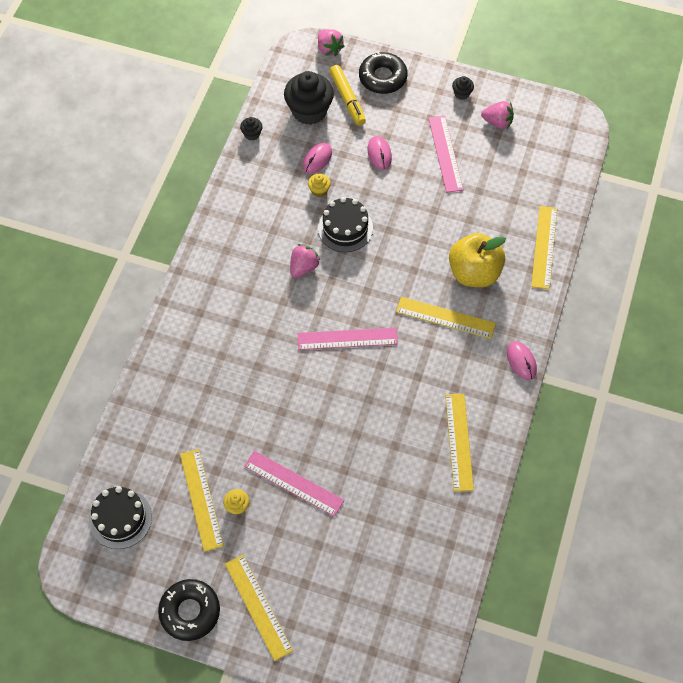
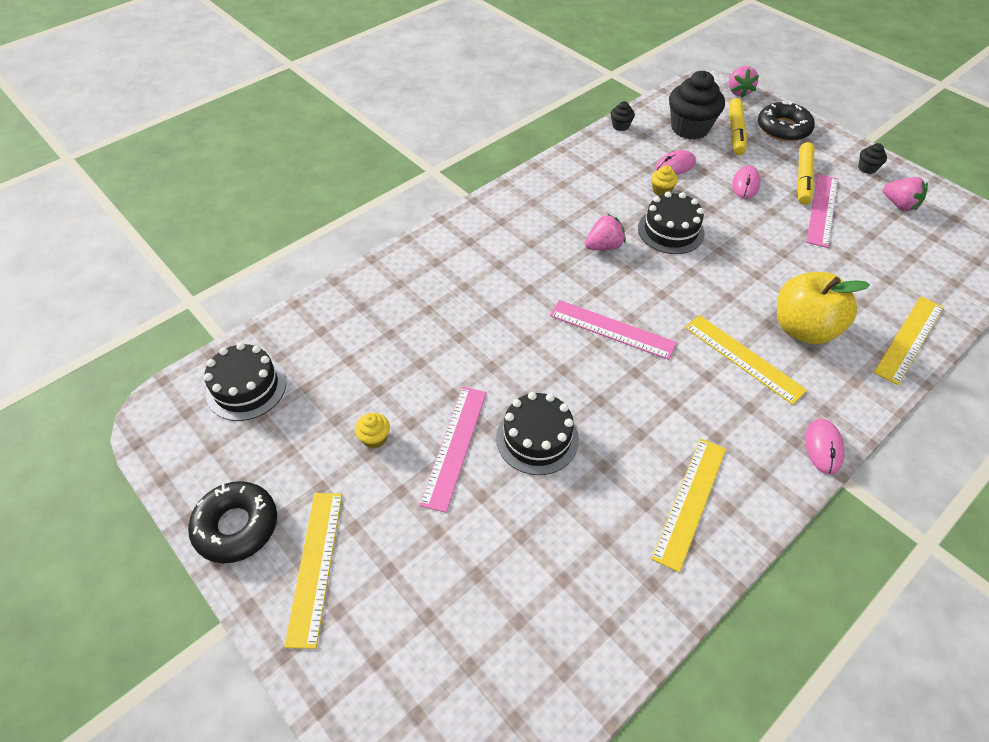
camera: 30 degrees right, 10 degrees down
yellow ruler [180,449,224,552] -> none
pink ruler [244,450,344,517] -> pink ruler turned 45 degrees clockwise [420,387,487,513]
none -> black cake [496,392,579,475]
none -> yellow marker [797,142,815,205]

